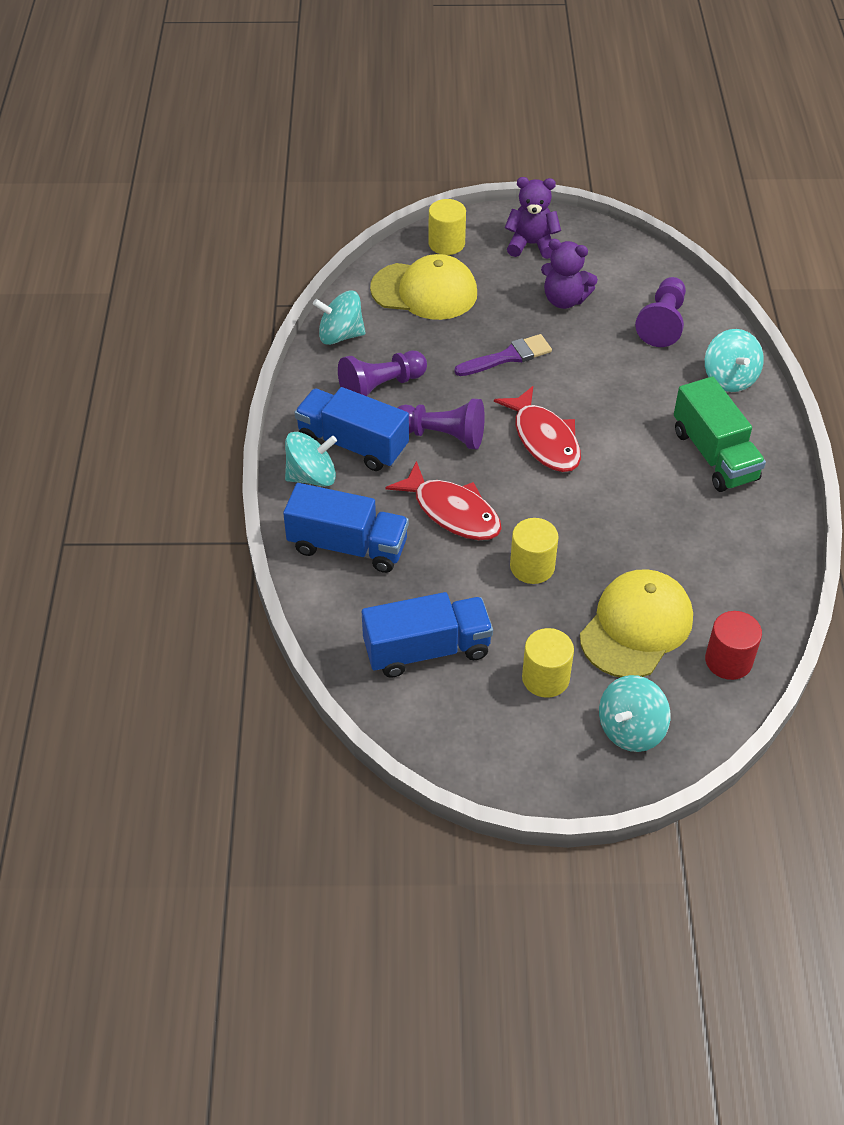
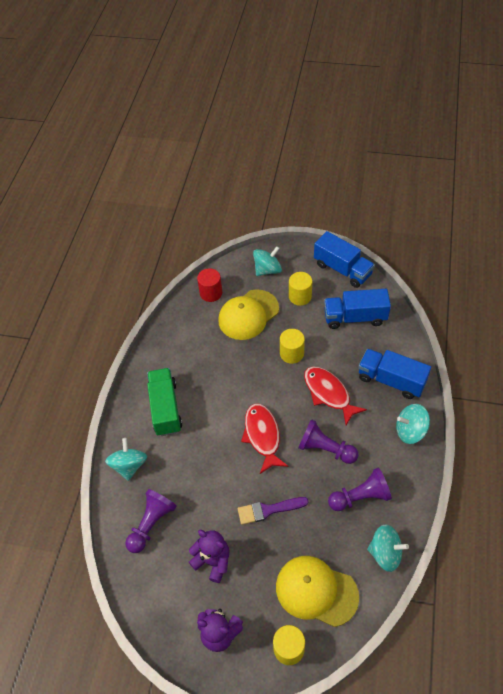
camera: 165 degrees left, 5 degrees up
blue truck [294,387,409,471] -> blue truck moved to [314,231,375,288]

